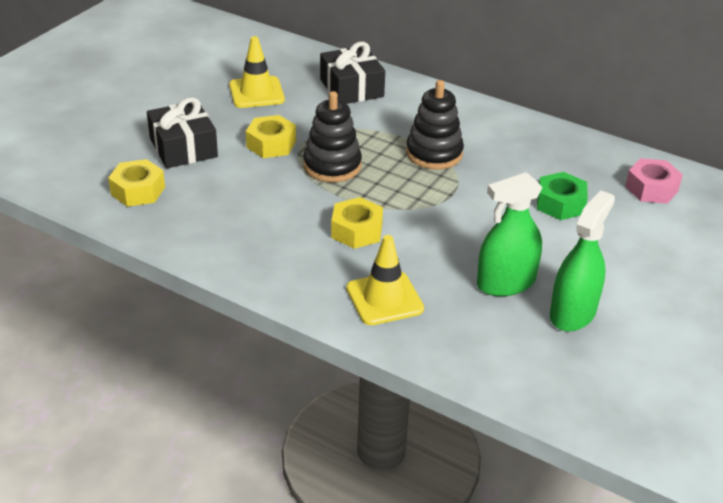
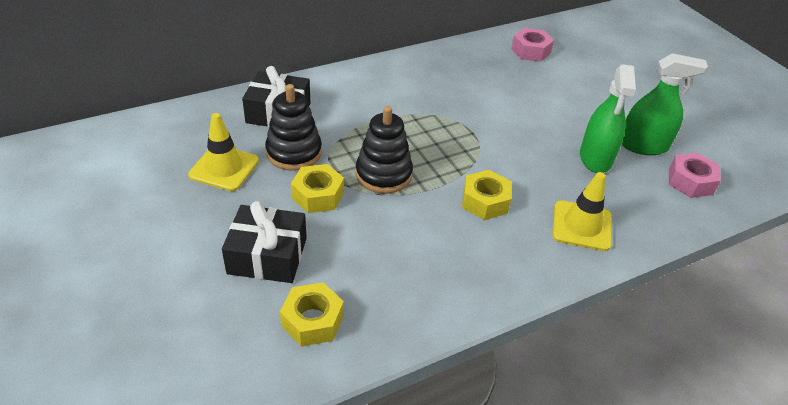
camera: 60 degrees left, 5 degrees up
black stacking toy [406,80,464,169] -> black stacking toy moved to [265,84,322,171]
green nut [537,172,588,220] -> none
green spray bottle [550,190,615,332] -> green spray bottle turned 120 degrees clockwise [622,53,708,155]
none -> pink nut [669,153,721,198]

